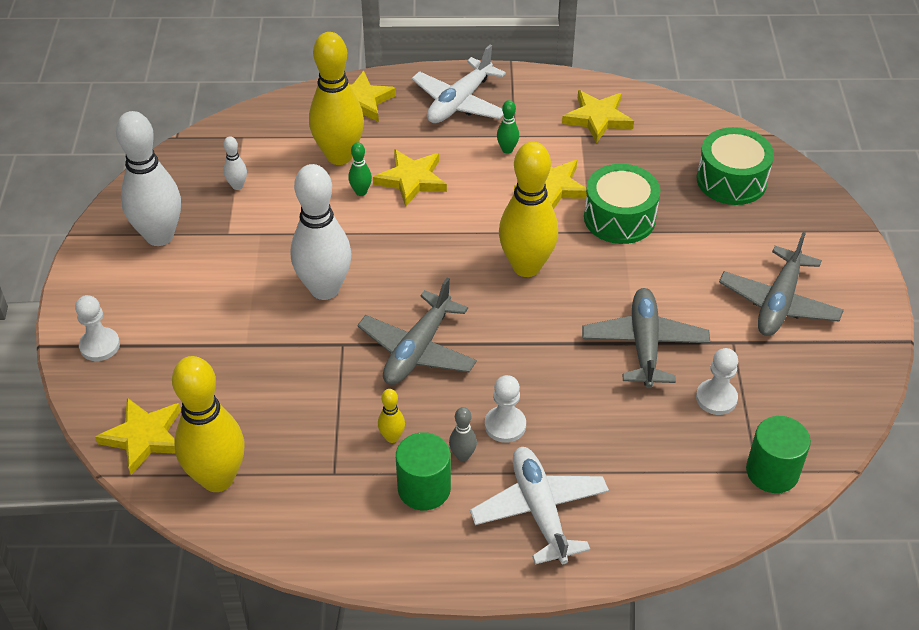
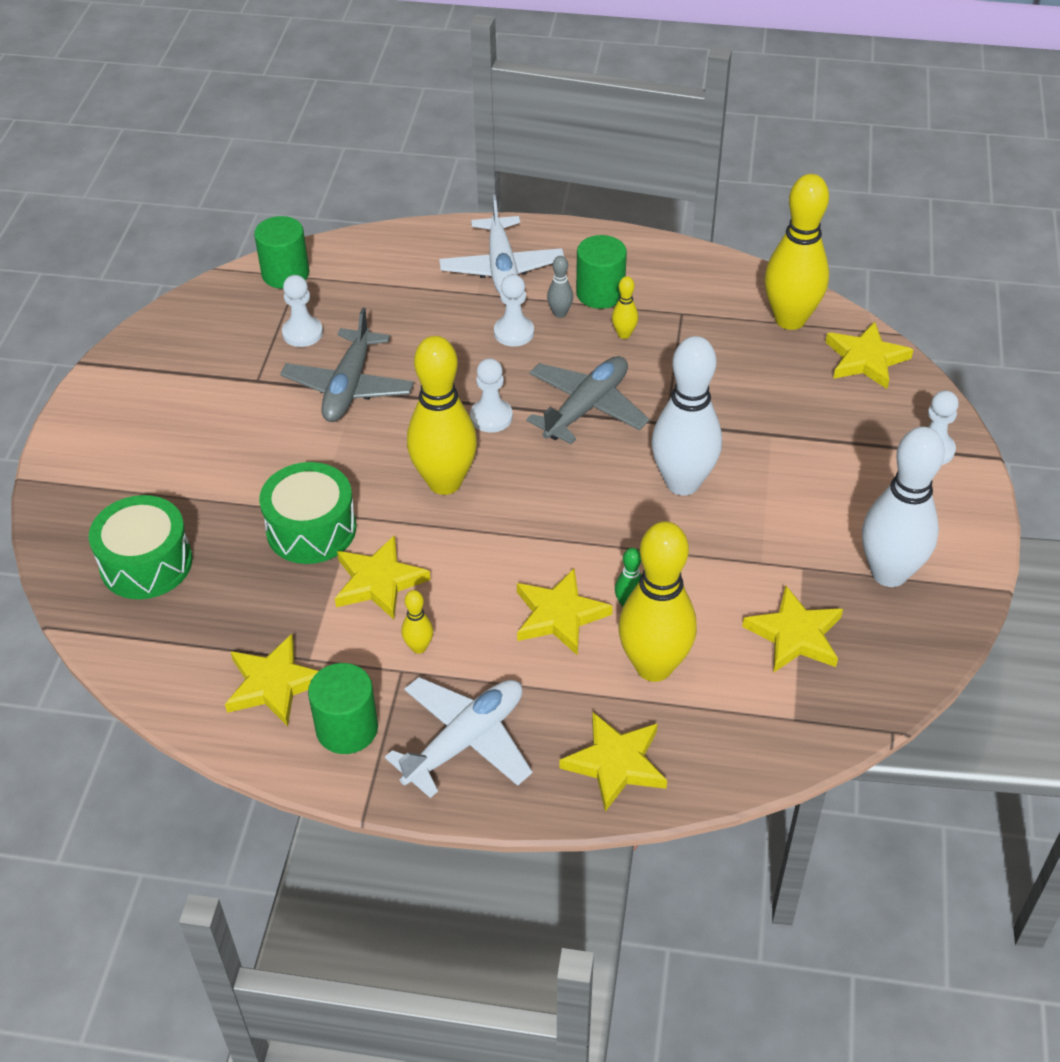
camera: 170 degrees left, 0 degrees up
white bowling pin [223,136,247,190] -> yellow star [742,586,843,673]
green bowling pin [497,100,519,154] -> yellow bowling pin [402,590,433,654]
grey plane [719,232,844,336] -> none
none -> green cylinder [308,663,378,754]
none -> white pawn [470,358,513,432]

